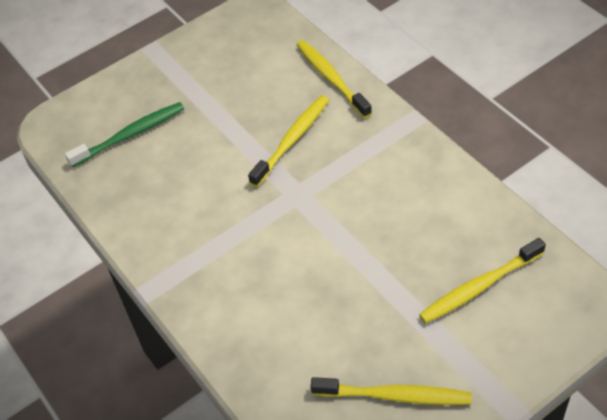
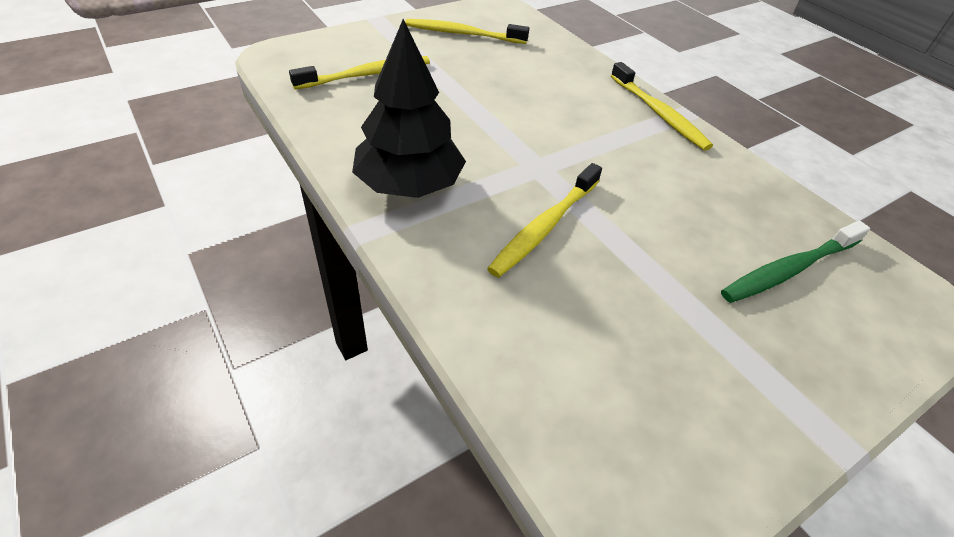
camera: 175 degrees right, 5 degrees down
yellow toothbrush [297,40,372,118] -> yellow toothbrush moved to [611,62,713,151]
none -> black tree [352,19,466,198]

